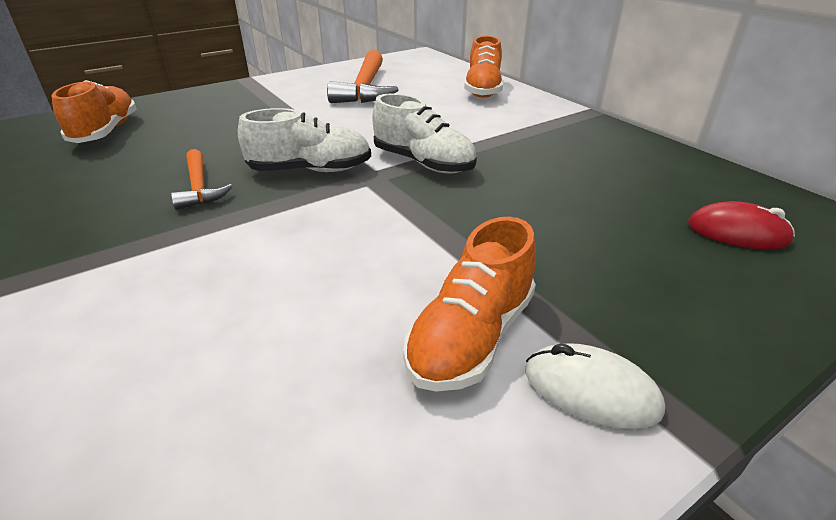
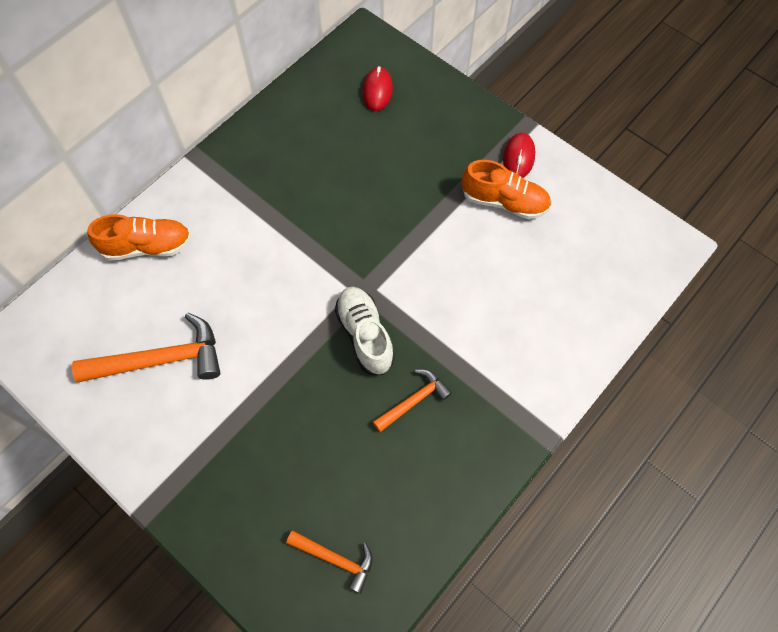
camera: 105 degrees left, 30 degrees up
orange shoe [51,80,137,143] -> orange hammer [286,531,373,594]
white shoe [372,93,477,174] -> none
white mouse [525,343,665,429] -> red mouse [503,133,535,178]

